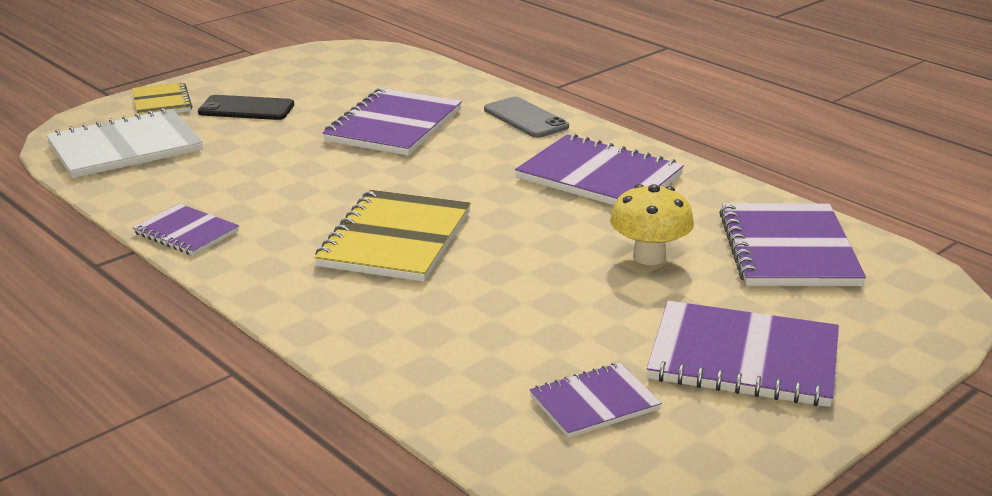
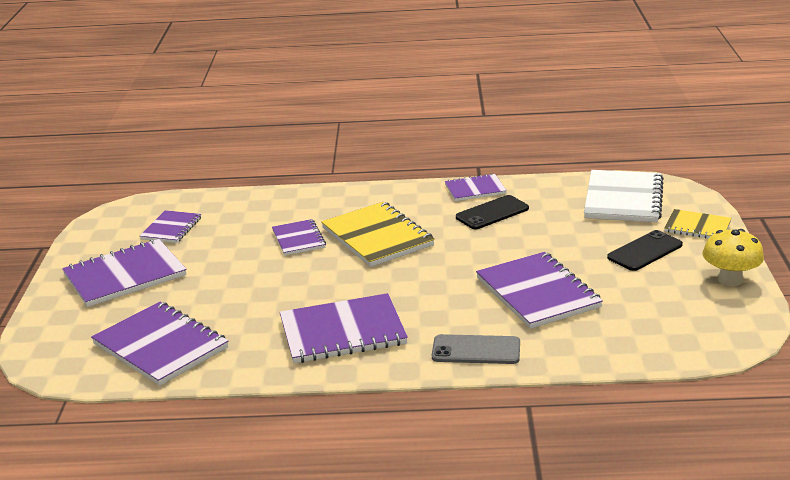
camera: 135 degrees right, 0 degrees up
yellow mushroom [610,184,694,265] -> yellow mushroom moved to [702,229,764,286]
none -> purple notebook [272,219,326,256]
none -> black phone [456,195,529,229]

